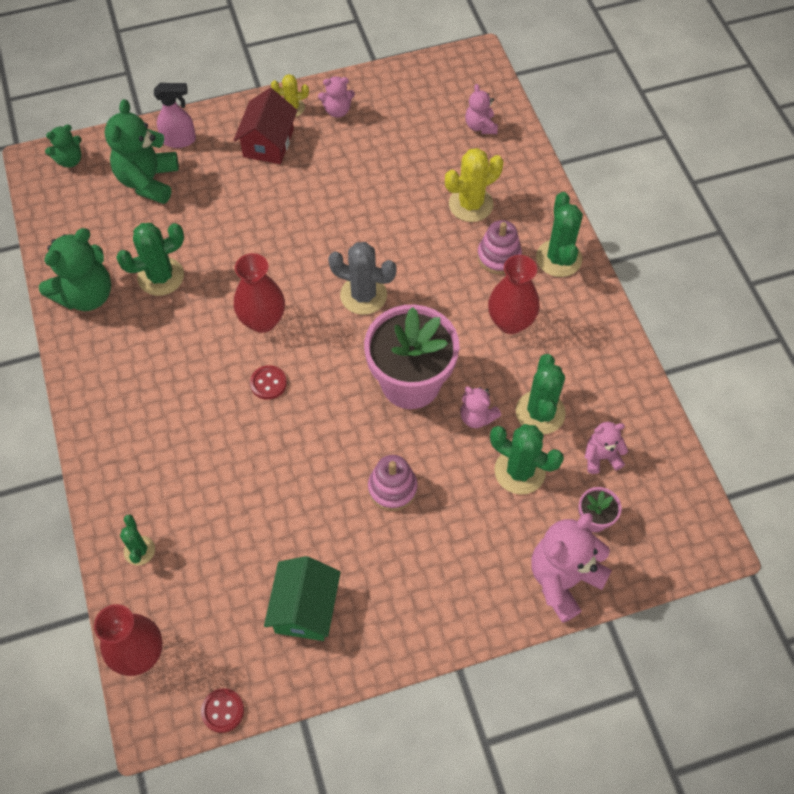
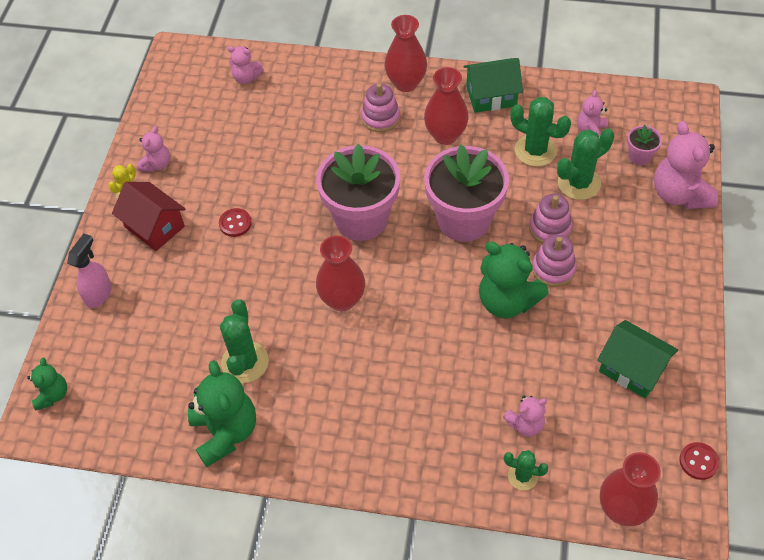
camera: 60 degrees left, 5 degrees down
green teddy bear [105,99,179,204] -> green teddy bear moved to [479,242,549,318]
red button [250,365,287,400] -> red button moved to [219,208,252,237]
grey cactus [328,242,397,315] -> pink flower pot [316,143,400,241]
yellow cactus [445,148,503,222] -> none
pink teddy bear [460,387,501,428] -> pink teddy bear moved to [503,395,547,437]
green cactus [536,192,583,277] -> red vase [385,15,427,92]
none -> green house [463,58,523,113]
none -> pink stacking toy [529,194,573,244]

